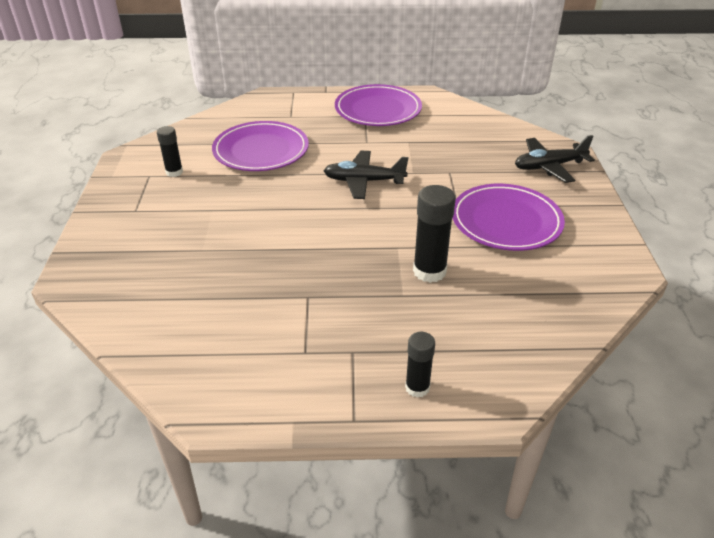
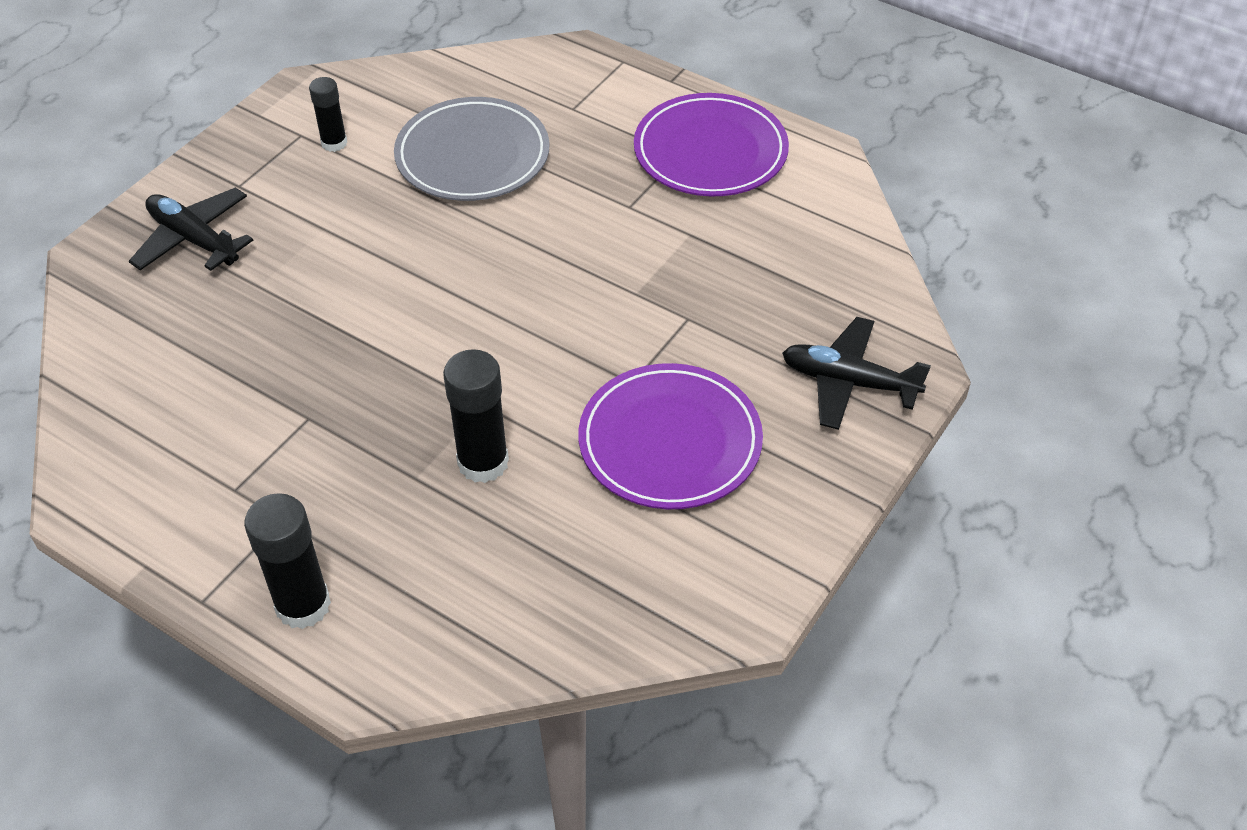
camera: 35 degrees right, 10 degrees up
purple plate [212,121,309,171] -> grey plate [394,97,549,201]
black plane [324,151,408,199] -> black plane moved to [129,188,253,271]
black glue stick [405,332,435,398] -> black glue stick [244,493,331,629], size x1.62

